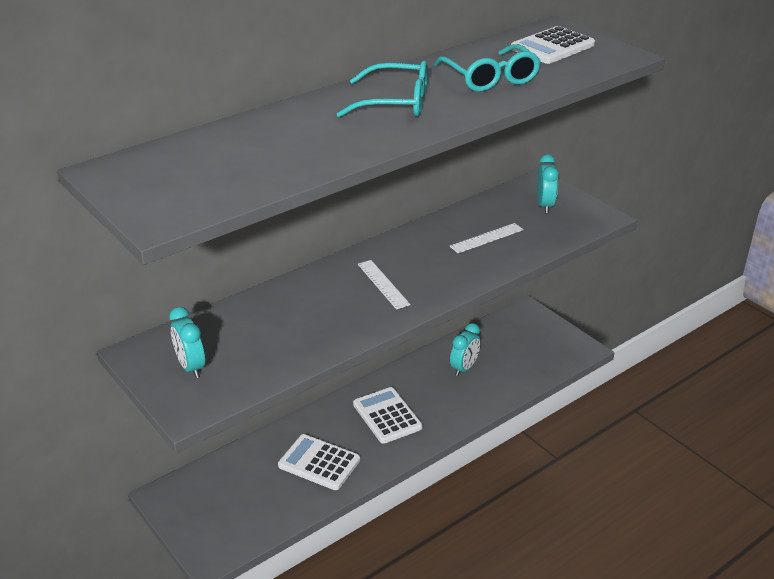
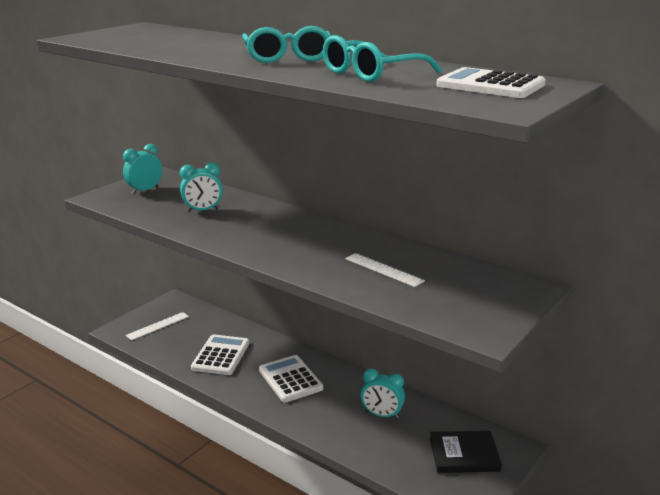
camera: 75 degrees right, 10 degrees down
white calculator [353,387,423,444] -> white calculator turned 75 degrees counterclockwise [259,355,323,403]
white ruler [358,260,411,309] -> white ruler moved to [126,312,189,341]
turquoise clock [537,154,559,213] -> turquoise clock moved to [180,163,223,212]
none -> black book [430,431,502,473]

